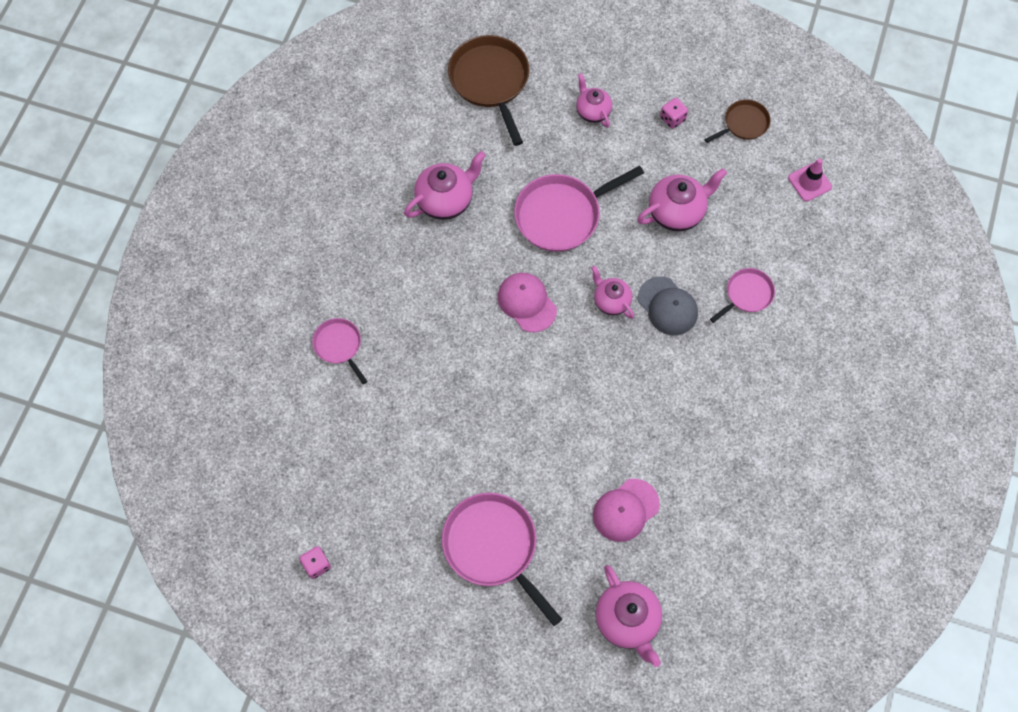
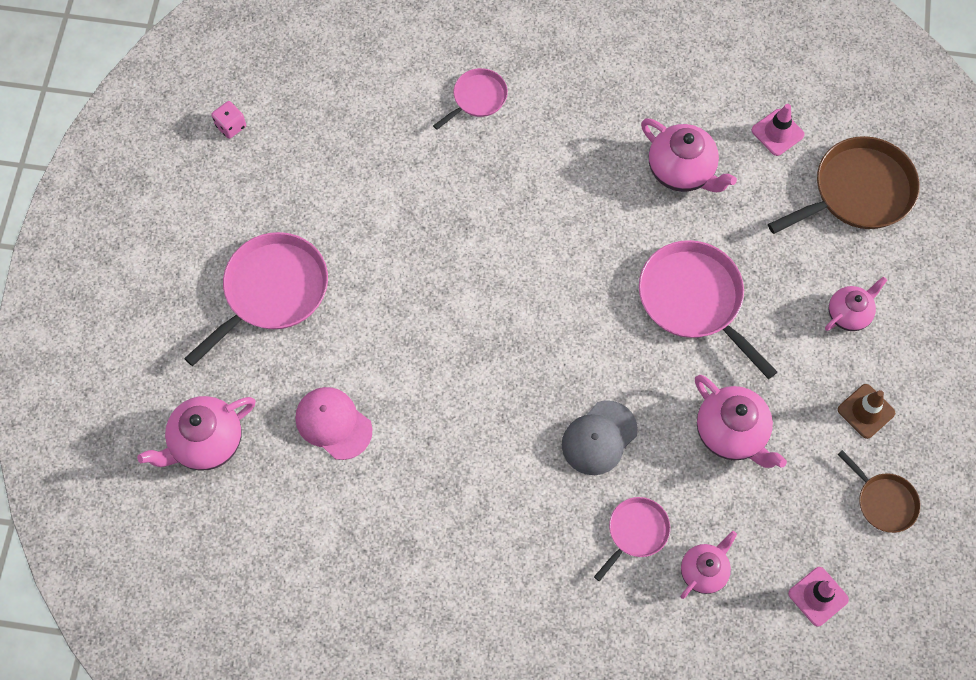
camera: 80 degrees right, 0 degrees up
pink cap [498,273,557,332] -> none
pink teapot [591,266,634,319] -> pink teapot moved to [680,531,737,599]
pink dice [660,98,688,129] -> brown traffic cone [838,384,895,439]
pink pan [710,268,775,323] -> pink pan turned 90 degrees counterclockwise [594,497,671,581]
none -> pink traffic cone [752,104,805,156]

